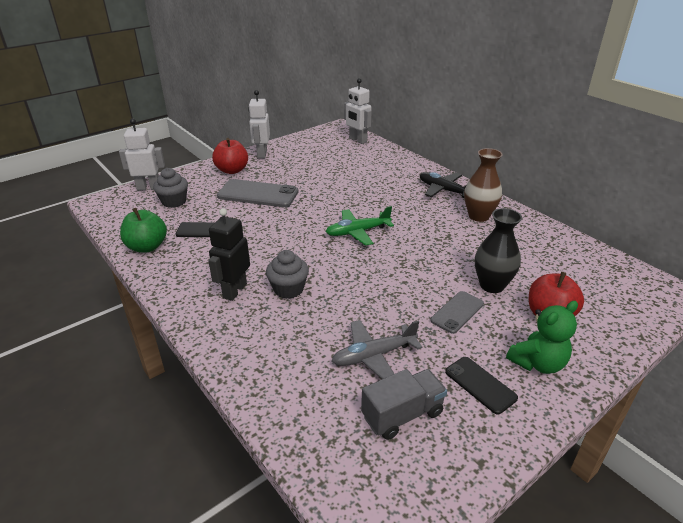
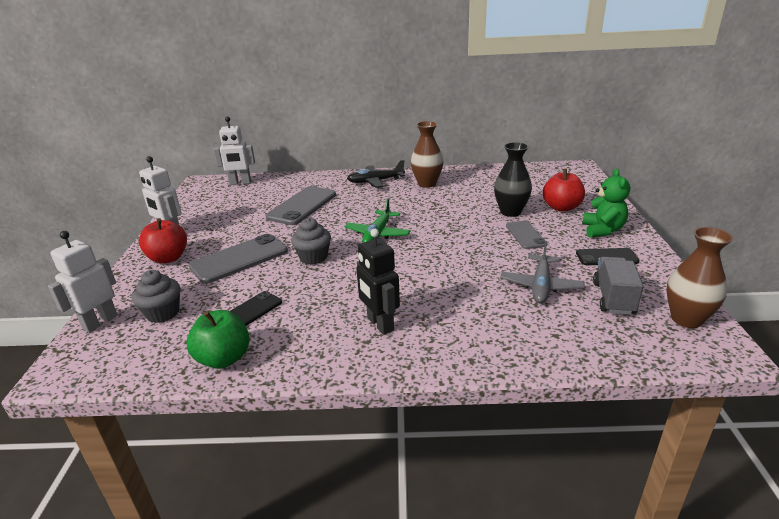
camera: 50 degrees left, 5 degrees down
grey cupcake [266,250,309,299] -> grey cupcake moved to [291,218,331,265]
none -> grey phone [266,186,336,225]
none -> brown vase [666,227,733,328]

